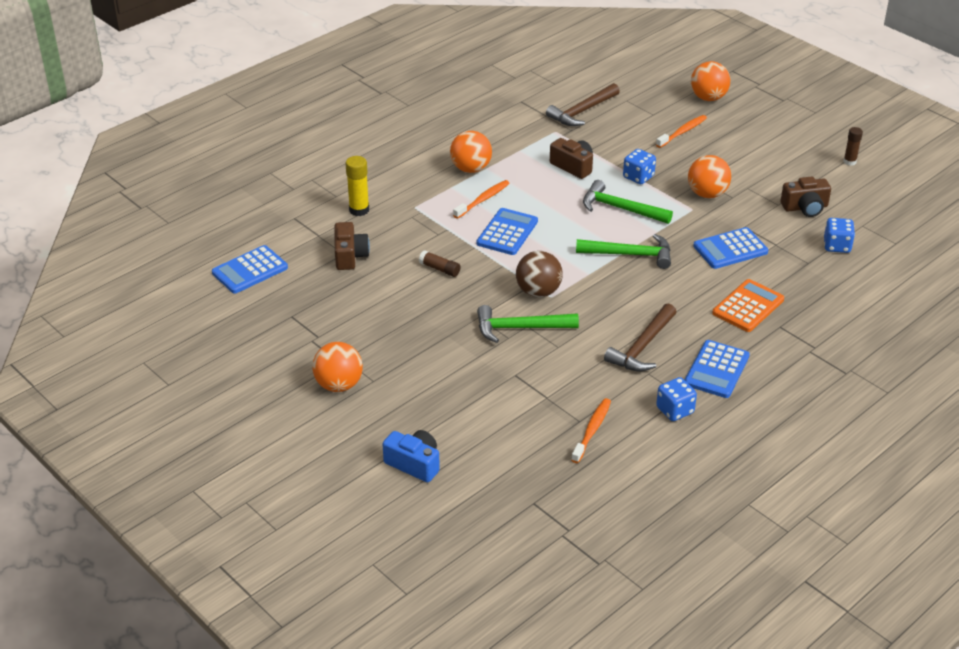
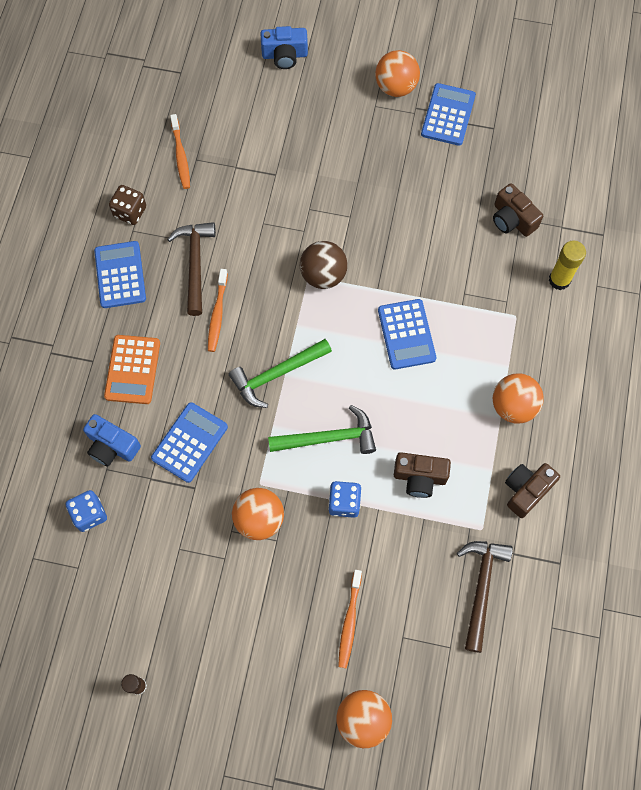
camera: 145 degrees right, 30 degrees up
blue calculator [212,245,288,294] -> blue calculator moved to [421,83,476,146]
brown glue stick [419,250,461,277] -> none
orange toothbrush [453,180,510,219] -> orange toothbrush moved to [208,269,228,352]
green hammer [477,305,579,343] -> none
blue dice [656,377,697,421] -> brown dice [109,185,146,225]
brown camera [781,177,831,217] -> brown camera moved to [505,463,560,518]
none -> blue camera [83,414,141,467]

